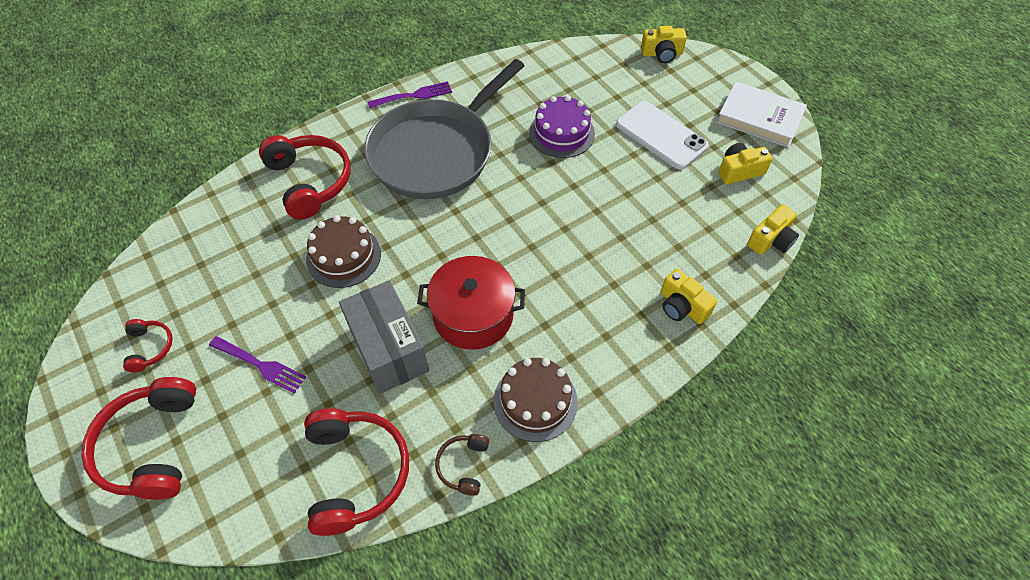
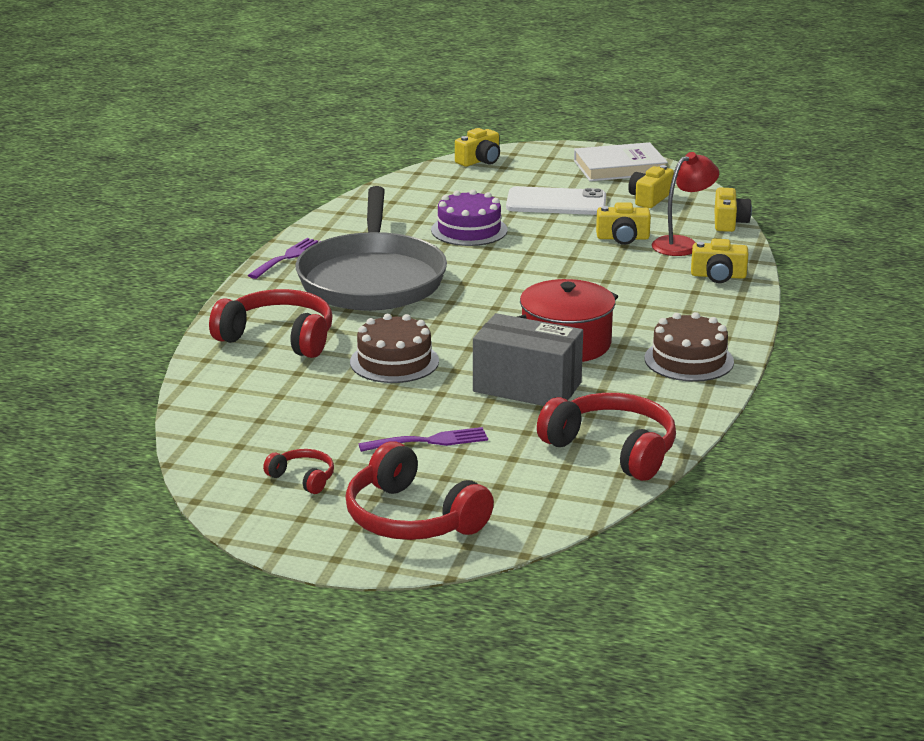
camera: 40 degrees left, 30 degrees down
brown headphones [435,434,489,496] -> none
none -> yellow camera [596,202,651,245]
none -> red lamp [651,152,719,256]

